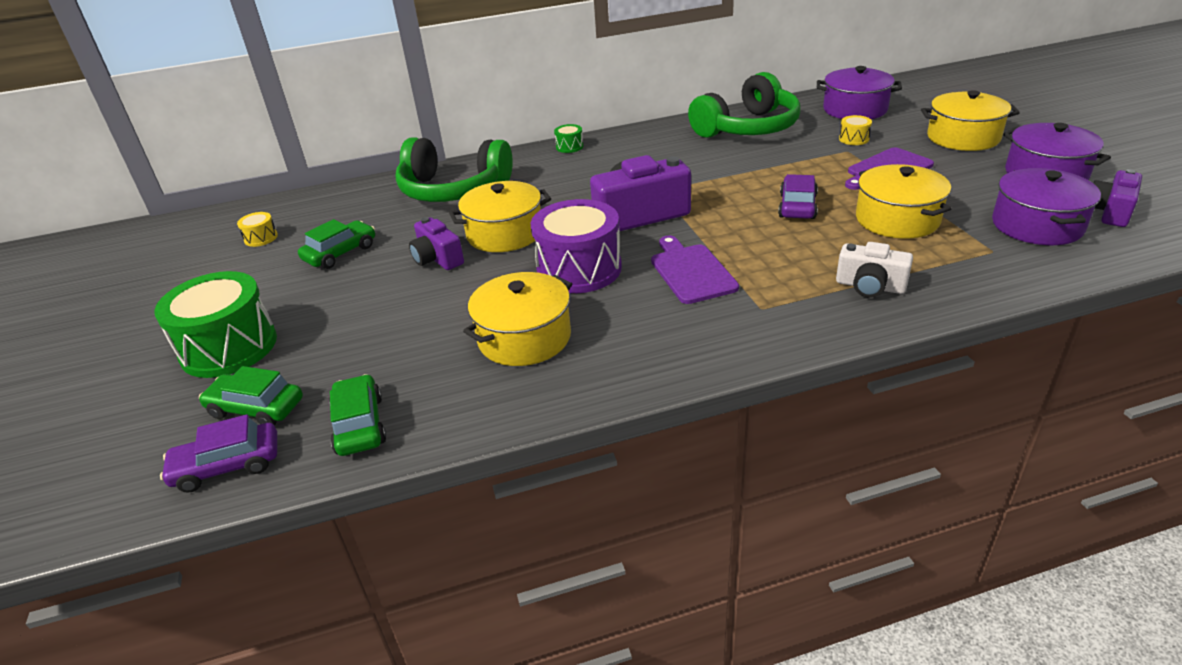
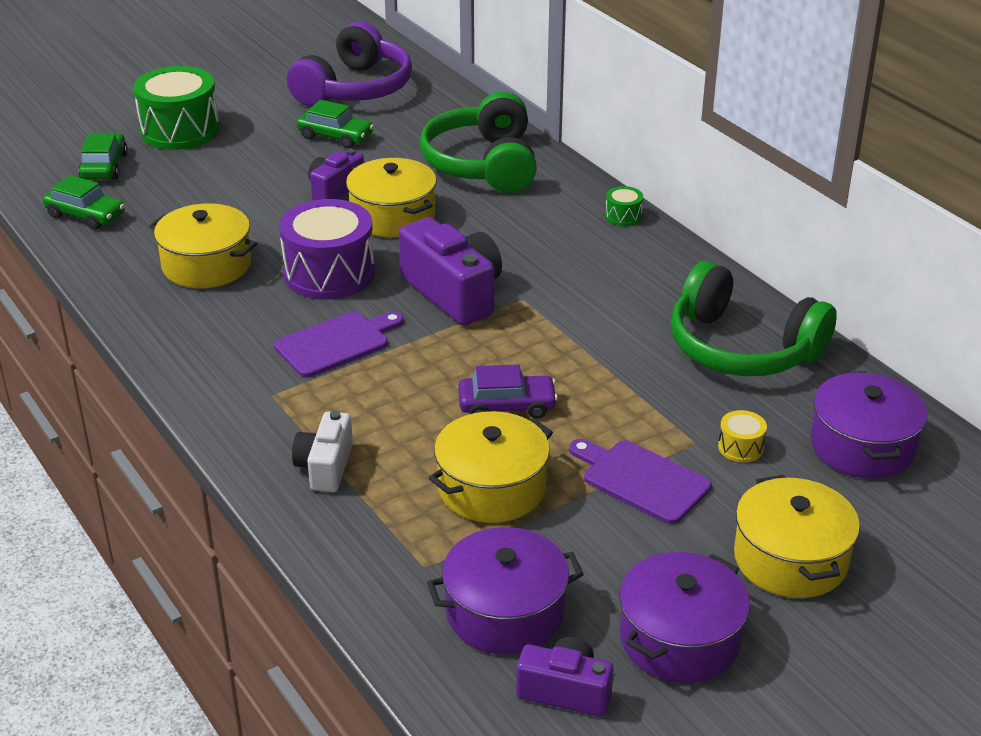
camera: 70 degrees right, 0 degrees up
purple car [160,414,277,493] -> none
yellow drum [237,212,278,247] -> purple headphones [287,21,412,106]
green car [329,374,386,456] -> green car turned 60 degrees clockwise [43,175,125,230]

